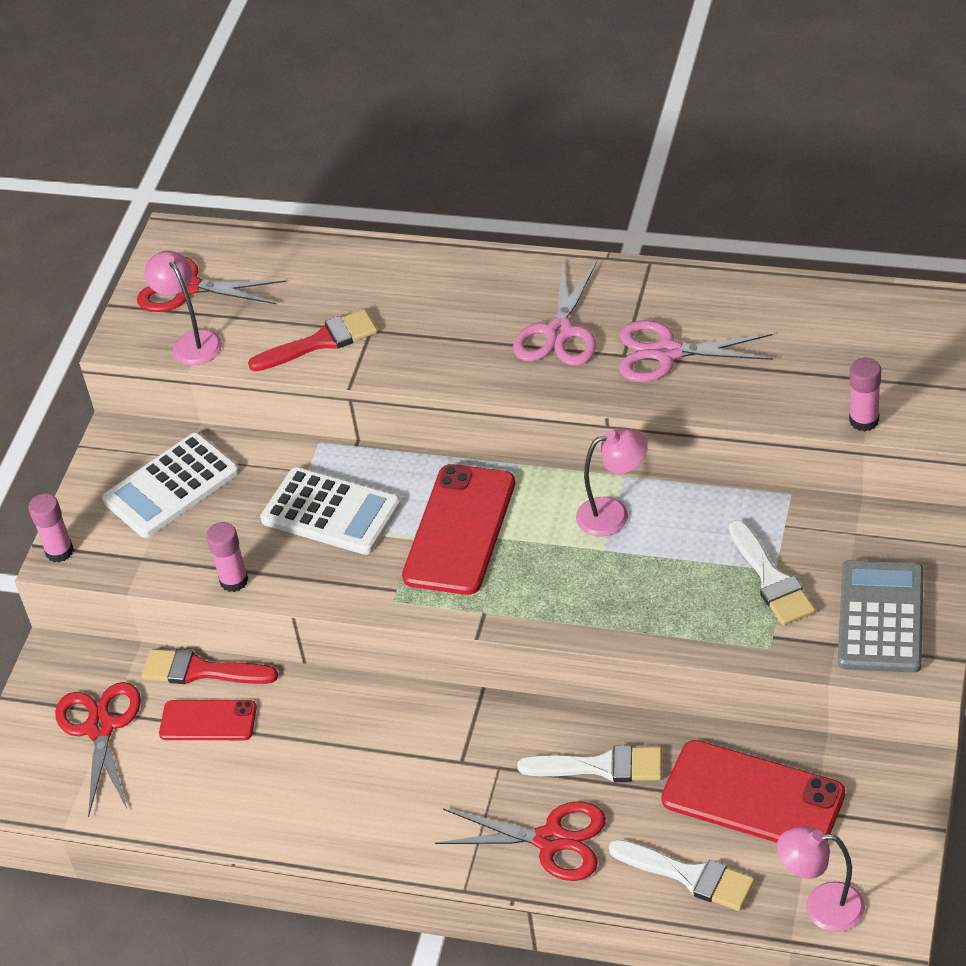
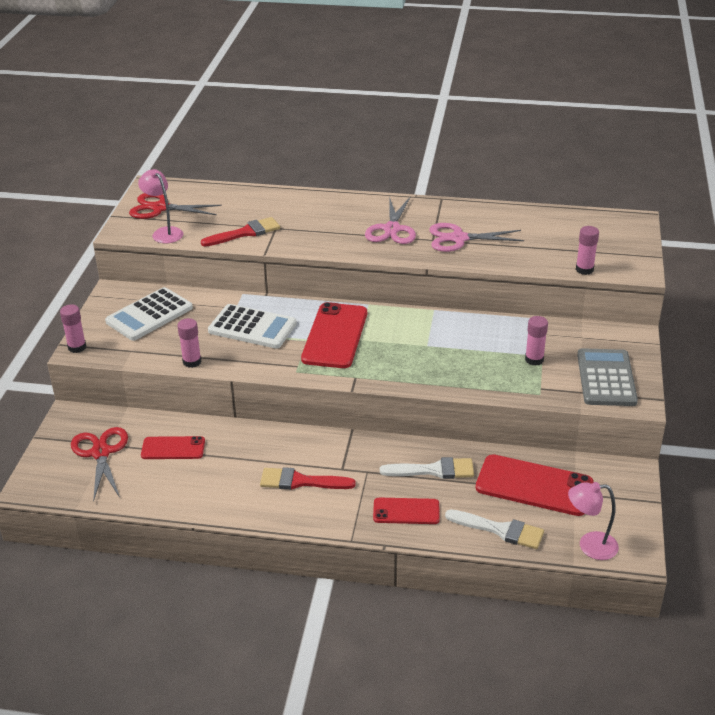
camera: 10 degrees left, 10 degrees down
red brush [142,649,278,684] -> red brush moved to [260,467,356,490]
red scissors [435,801,606,881] -> red phone [373,498,440,524]
pink lamp [576,427,648,536] -> none
white brush [729,520,816,625] -> pink glue stick [525,316,548,365]

